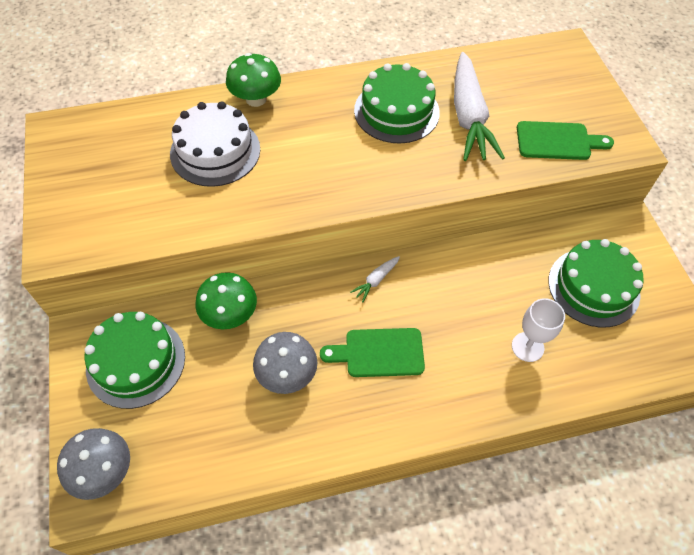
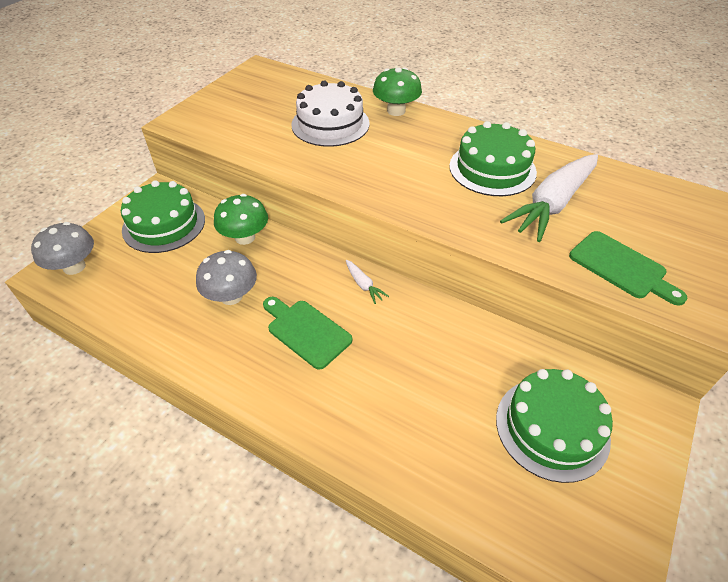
camera: 45 degrees right, 10 degrees down
white carrot [350,256,400,302] -> white carrot turned 120 degrees counterclockwise [346,260,389,304]
white goblet [512,298,565,362] -> none

